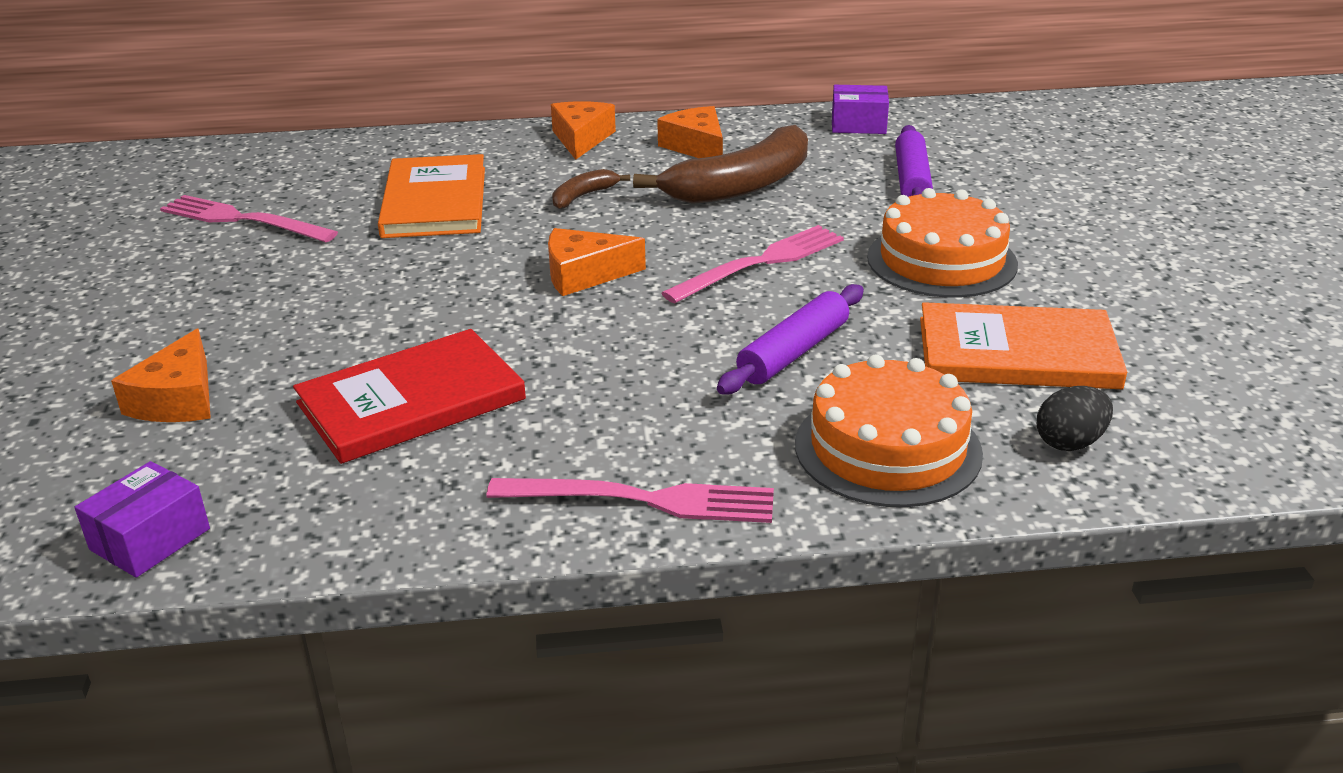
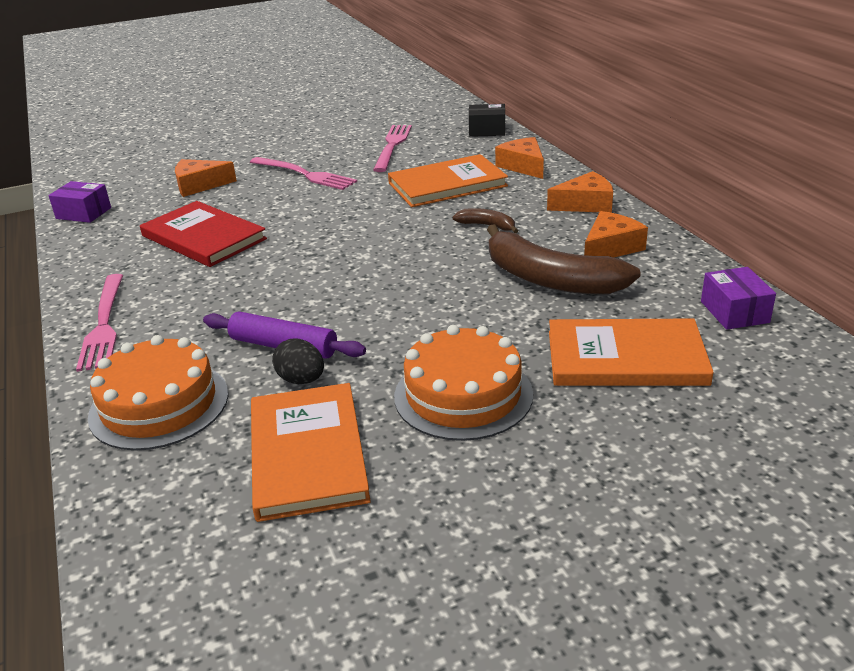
camera: 75 degrees right, 0 degrees up
orange cheese [548,228,646,296] -> orange cheese moved to [495,137,544,179]
pink fork [661,225,844,303] -> pink fork moved to [250,157,357,190]
purple rolling pin [895,125,933,197] -> orange book [549,318,714,386]
black egg [1037,386,1113,451] -> black egg moved to [272,339,324,384]
none -> black box [469,104,505,137]

